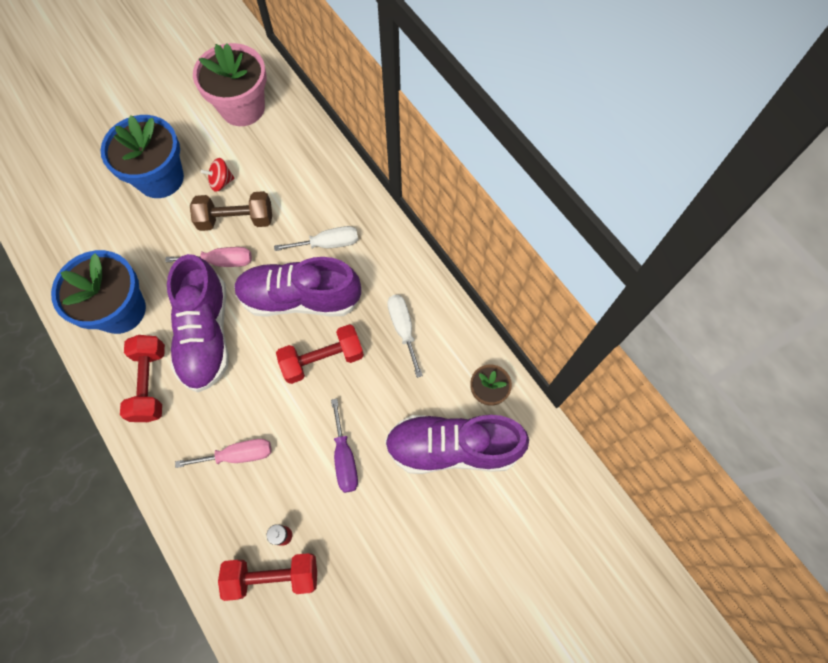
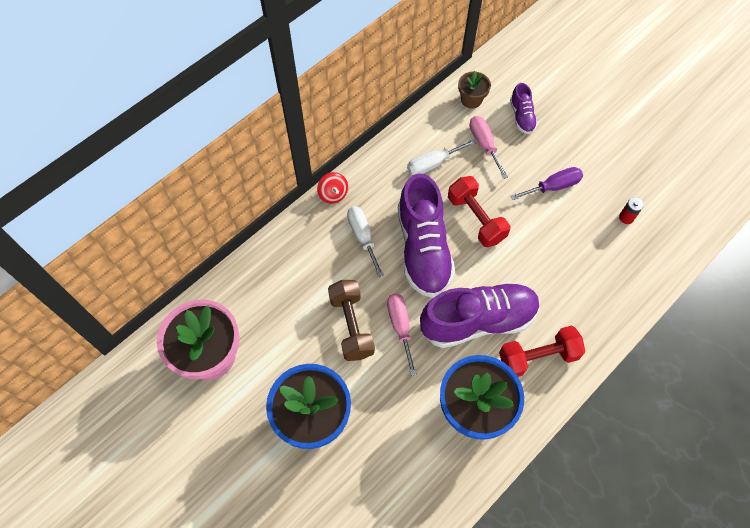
camera: 100 degrees left, 5 degrees down
pink screwdriver [175,439,271,468] -> pink screwdriver moved to [469,116,508,179]
red spinning top [201,158,234,192] -> red spinning top moved to [317,172,348,204]
red dumbbell [218,553,317,601] -> none
purple shoe [385,415,529,474] -> purple shoe [510,83,538,134], size x0.47

